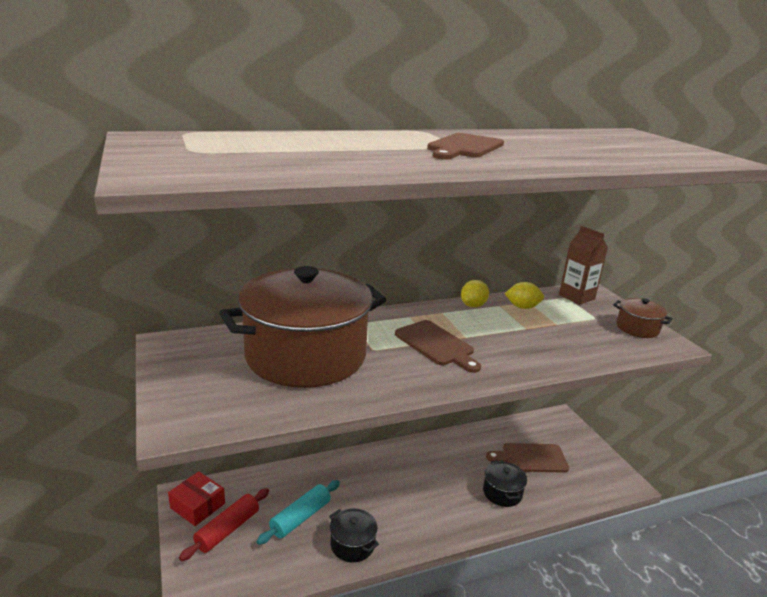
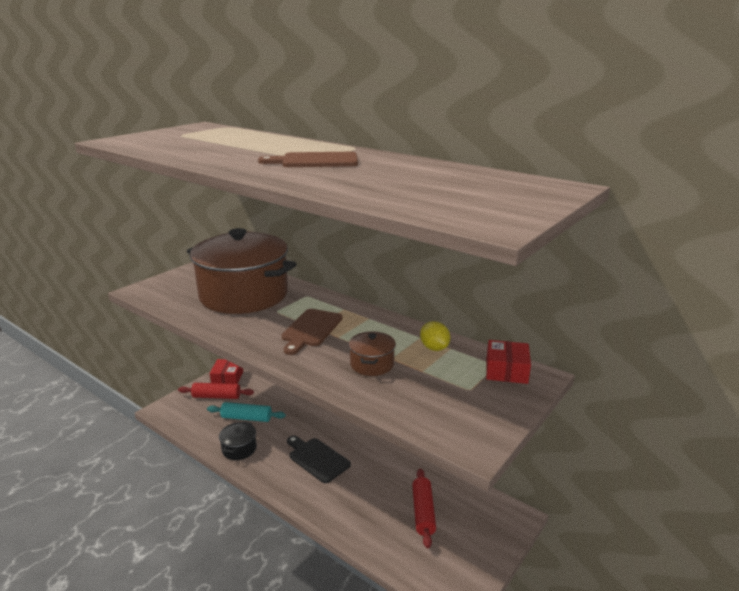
camera: 60 degrees right, 0 degrees up
yellow lemon [461,280,489,308] -> none
black pot [483,460,527,507] -> none
brown cutting board [486,443,569,473] -> red rolling pin [412,469,436,548]
brown carton [559,226,608,305] -> red box [486,340,531,384]
brown pot [613,298,673,338] -> brown pot moved to [349,332,396,376]
none -> black cutting board [287,435,351,483]

